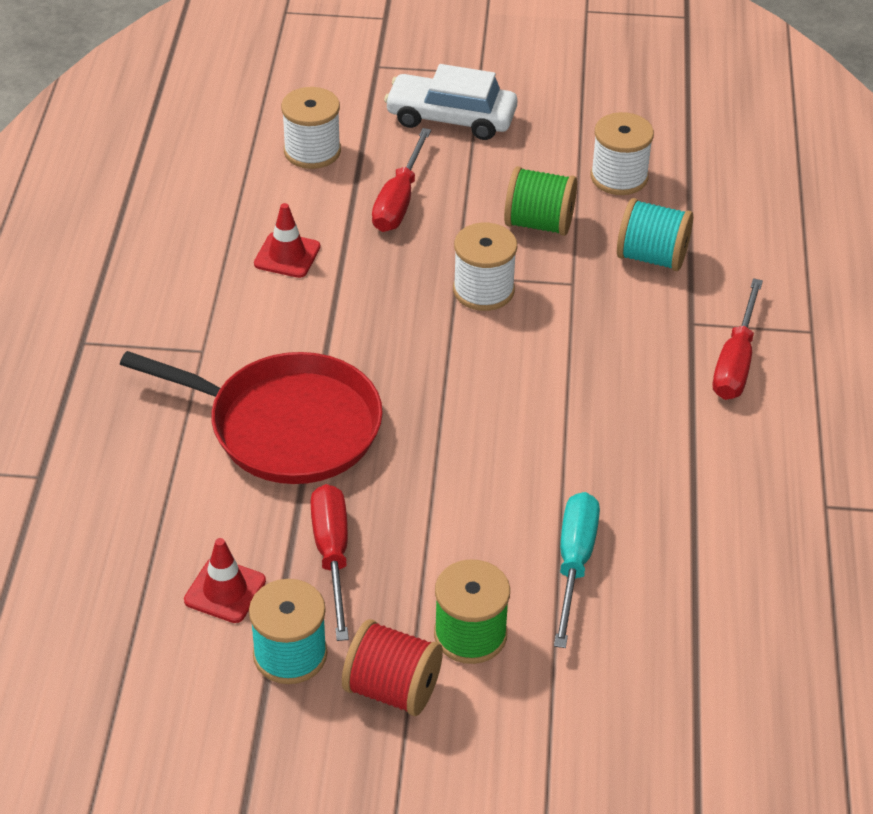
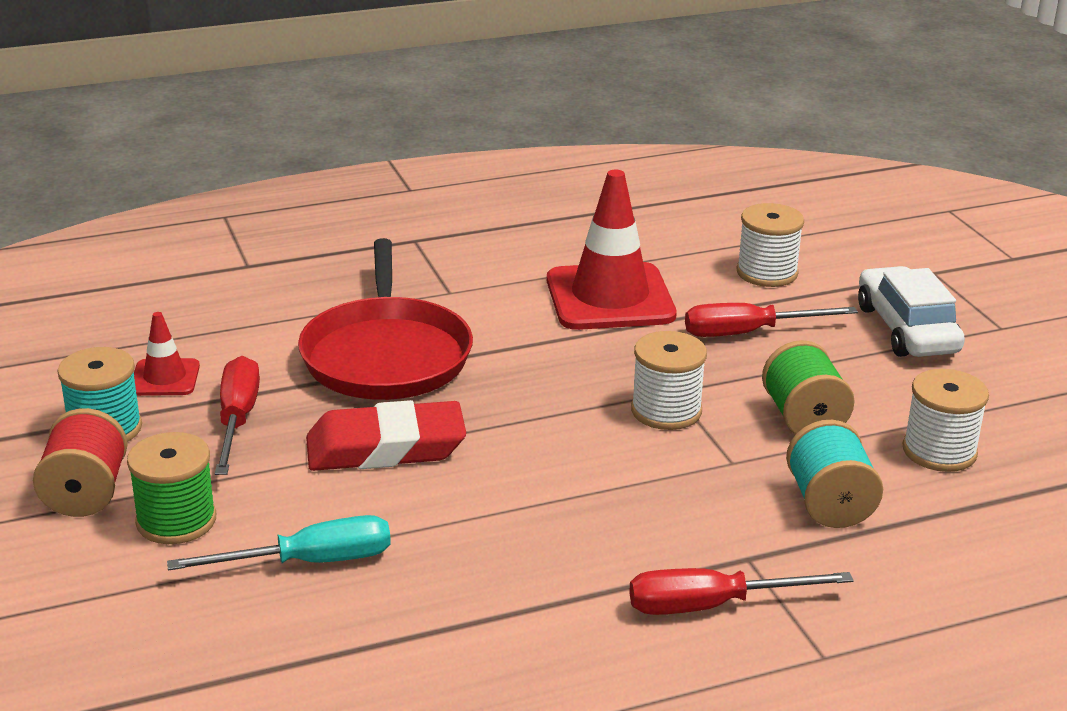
camera: 65 degrees right, 15 degrees down
red traffic cone [254,203,320,278] -> red traffic cone [547,170,677,330], size x2.02
red screwdriver [310,484,349,641] -> red screwdriver turned 60 degrees counterclockwise [215,356,260,475]
none -> red eraser [306,400,466,471]

